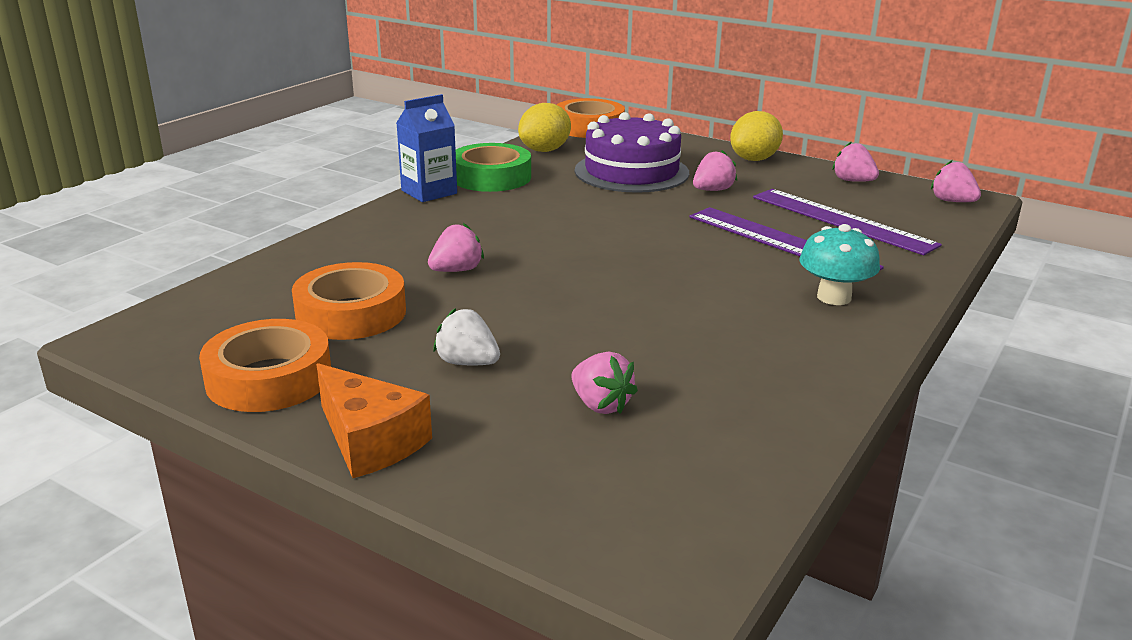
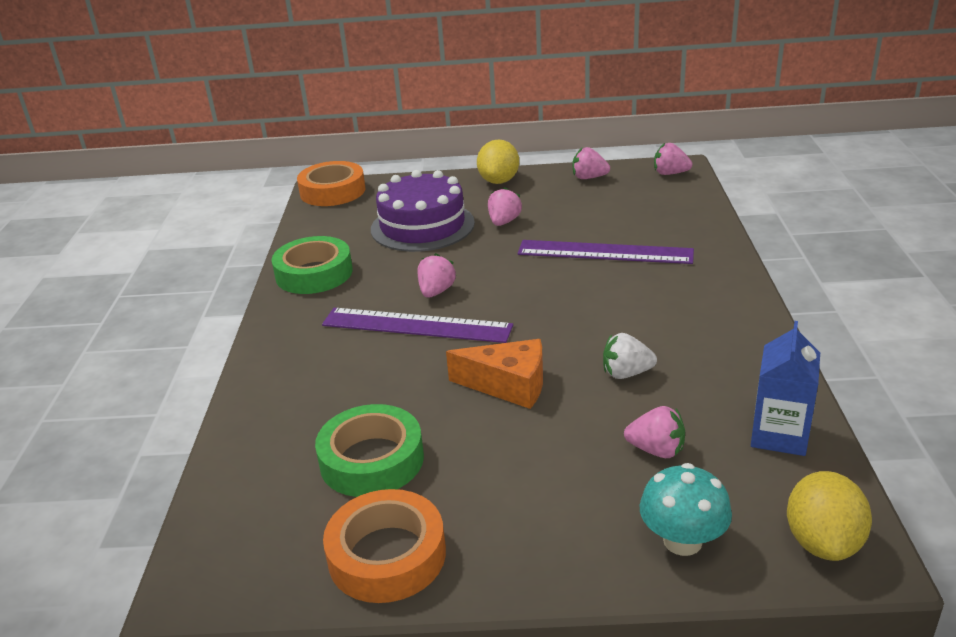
camera: 30 degrees left, 5 degrees up
orange tape [292,262,406,340] -> green tape [315,404,424,497]
orange cheese [316,363,432,478] -> orange cheese moved to [446,339,543,409]
blue carton [396,94,457,202] -> blue carton moved to [751,321,820,456]
pink strawberry [428,223,484,272] -> pink strawberry moved to [417,253,456,298]
white strawberry [433,308,500,365] -> white strawberry moved to [603,333,657,379]
yellow lemon [518,103,571,152] -> yellow lemon moved to [787,471,872,561]
purple ruler [753,189,942,255] -> purple ruler moved to [322,308,513,343]
turquoise mushroom [800,224,880,305] -> turquoise mushroom moved to [639,463,732,556]

